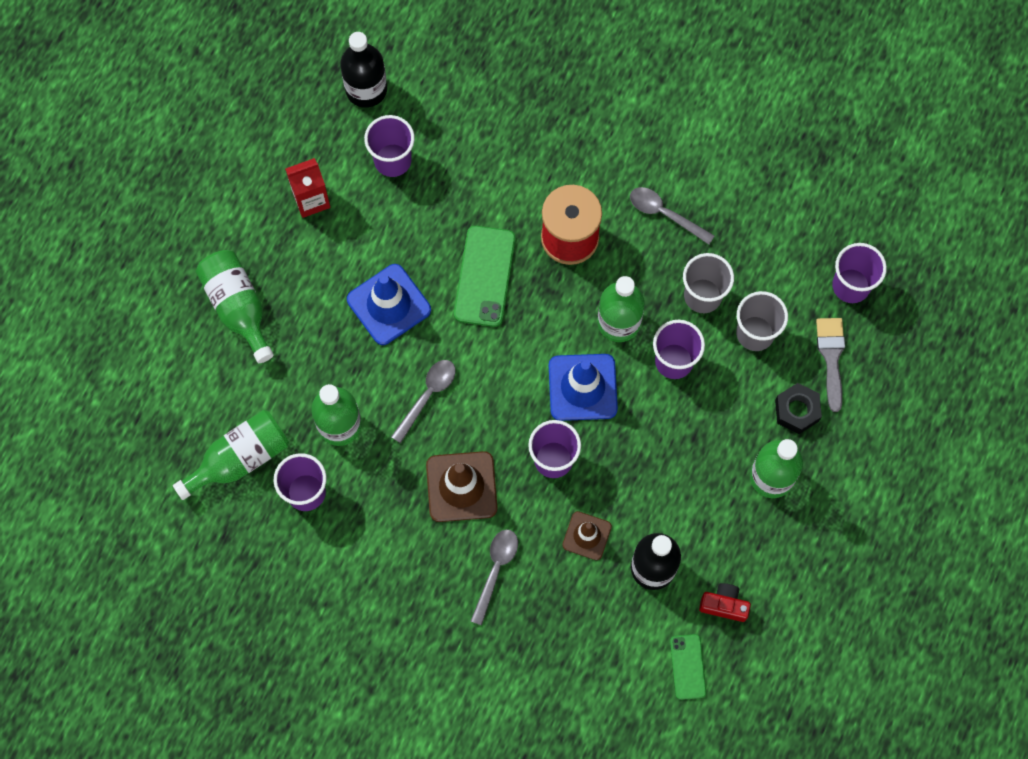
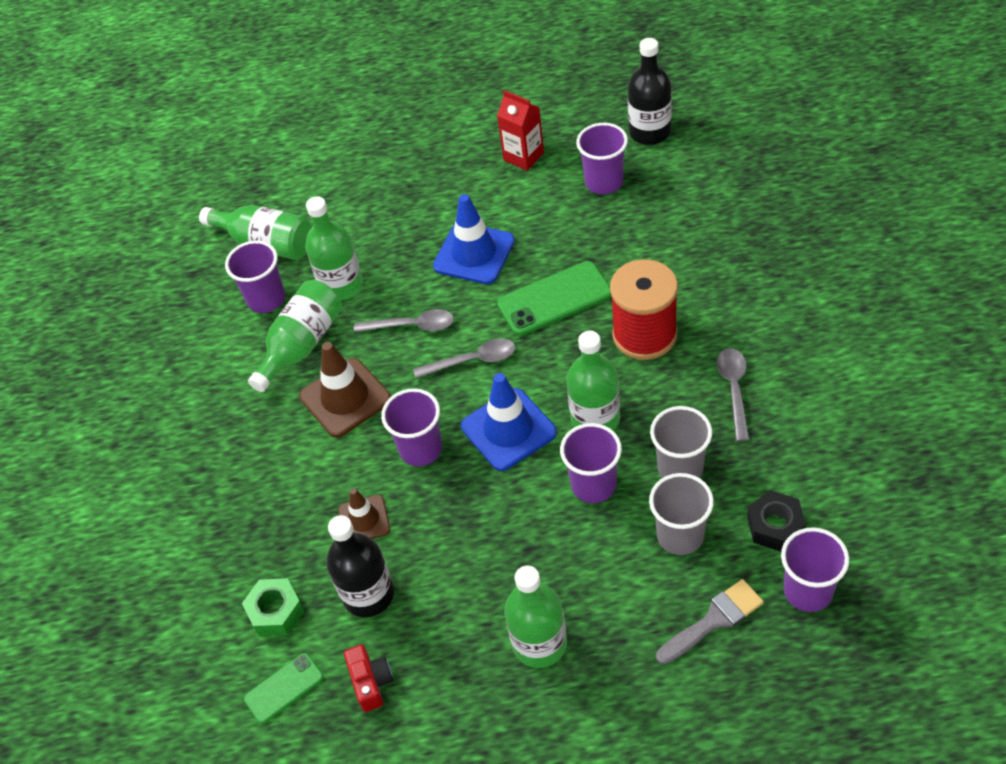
camera: 65 degrees right, 20 degrees down
green bottle [196,250,274,363] -> green bottle moved to [248,280,342,392]
grey spoon [471,529,518,625] -> grey spoon moved to [413,338,515,378]
black nut [775,383,822,434] -> black nut moved to [747,490,806,552]
none -> green nut [242,578,305,636]

